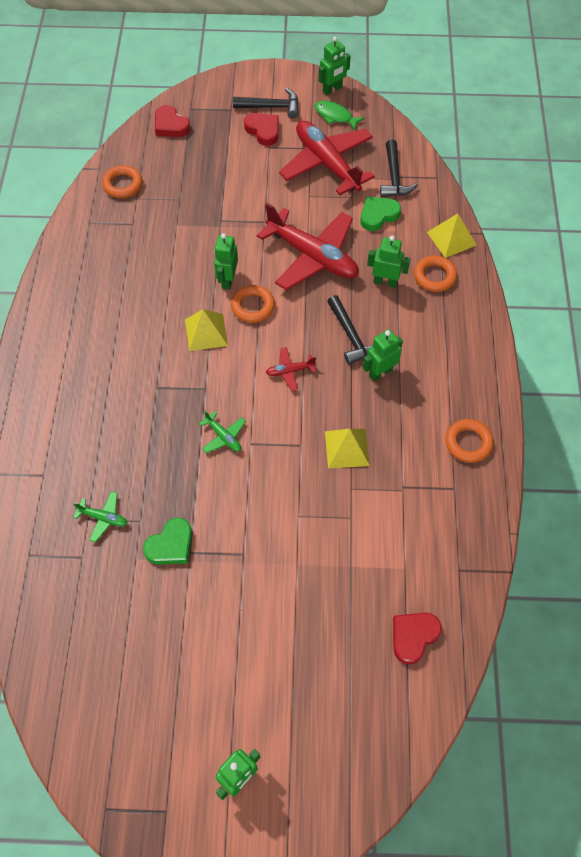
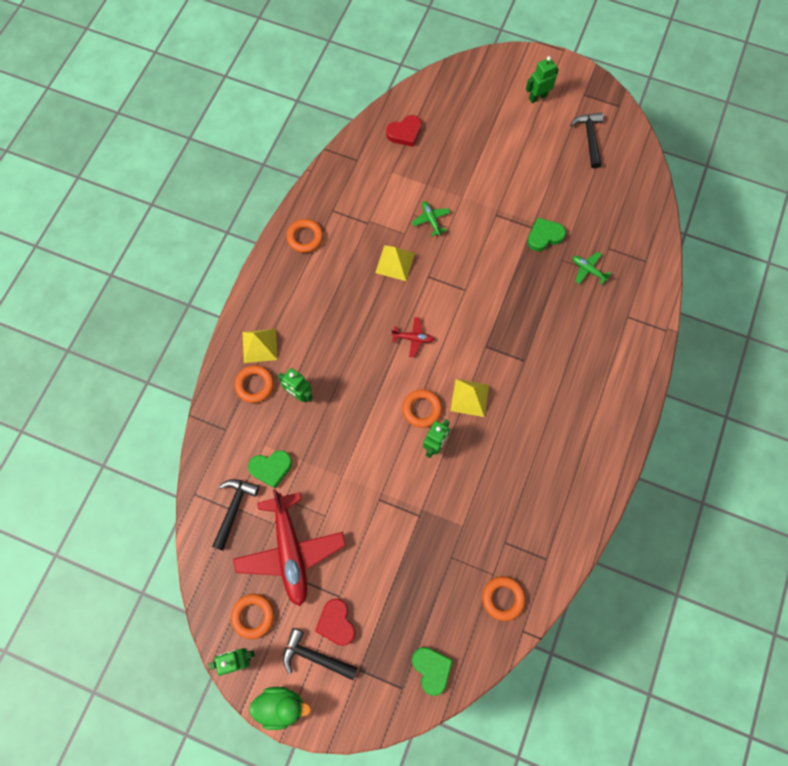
camera: 160 degrees left, 10 degrees up
red heart [155,105,190,137] -> green heart [412,647,453,696]
green plane [199,411,246,453] -> green plane moved to [412,201,451,236]
red plane [257,203,359,290] -> none
green fish [315,101,365,131] -> orange ring [231,594,274,639]
black hammer [327,295,373,365] -> black hammer moved to [570,112,603,169]
green robot [363,329,403,381] -> none
yellow pyramid [427,214,477,258] -> yellow pyramid moved to [243,329,278,363]
none -> green duck [249,687,311,730]

